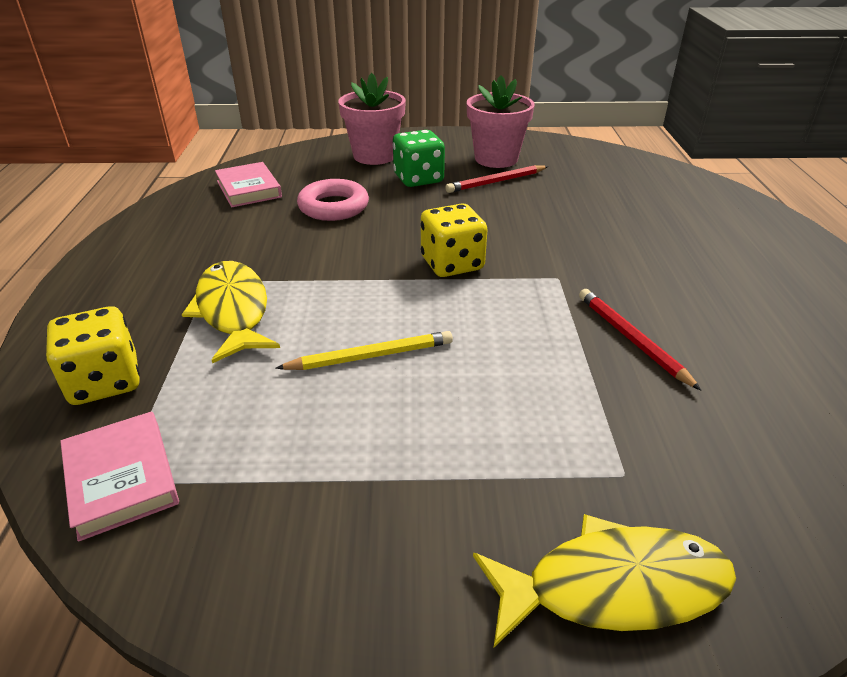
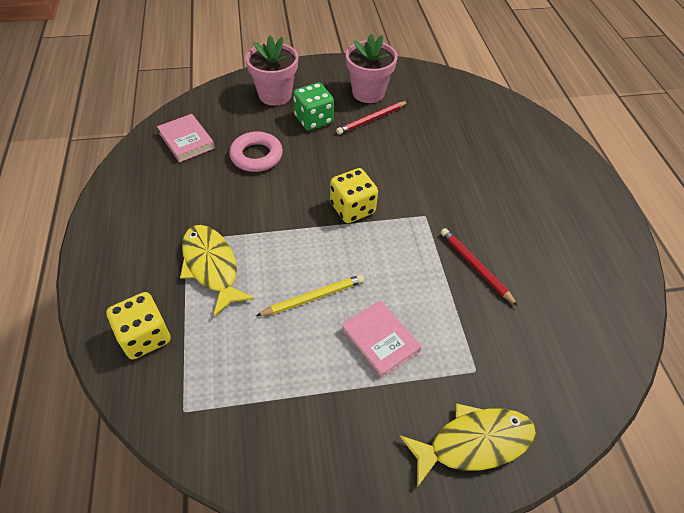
camera: 10 degrees left, 15 degrees up
pink book [60,411,179,542] -> pink book moved to [341,300,421,379]

